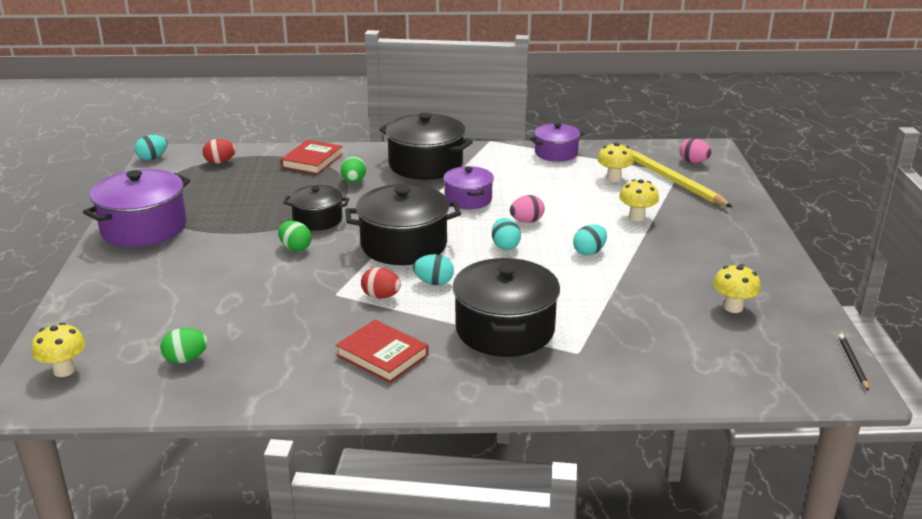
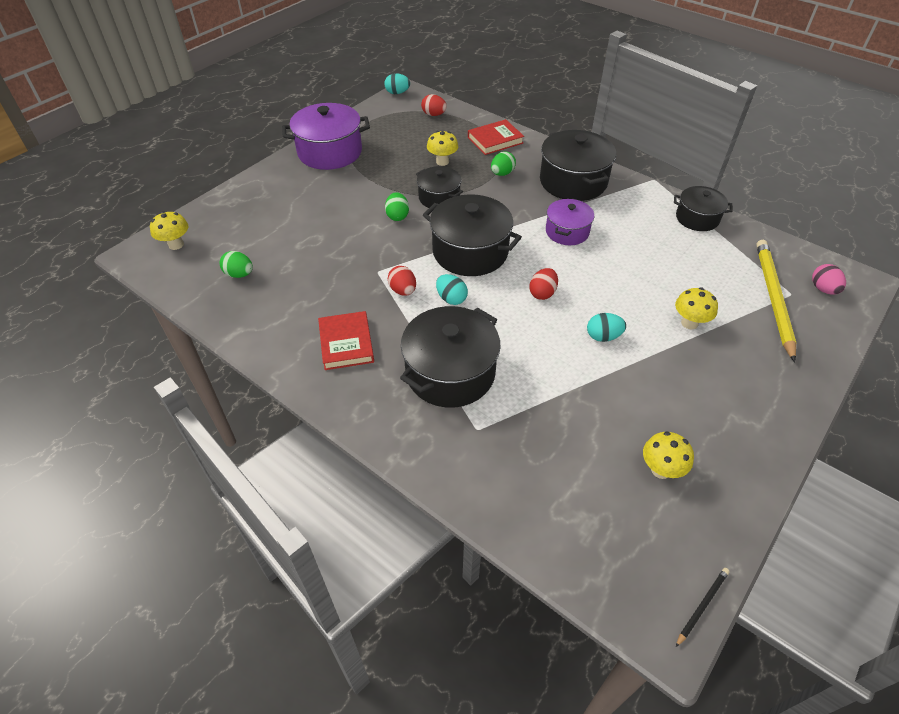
camera: 40 degrees right, 20 degrees up
turquoise egg [492,218,521,250] -> red egg [529,268,558,300]
pink egg [510,195,545,223] -> none
purple pot [530,123,584,162] -> black pot [674,186,733,231]
yellow mushroom [597,143,634,182] -> yellow mushroom moved to [427,131,458,166]

